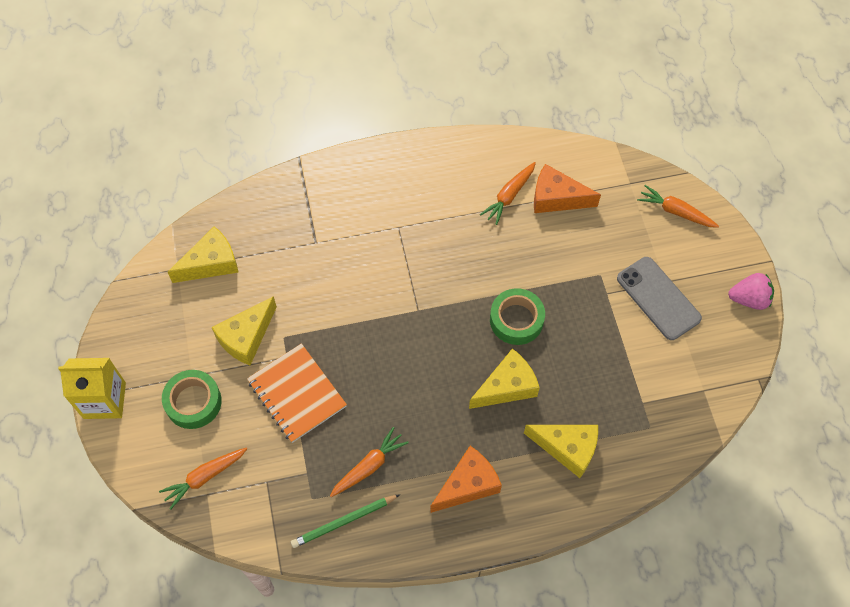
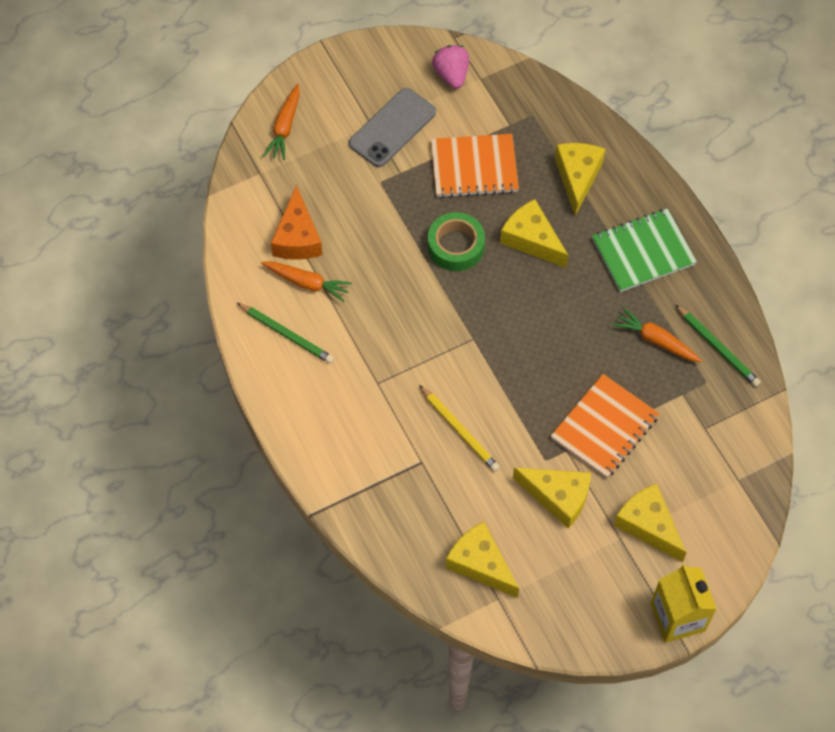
camera: 105 degrees left, 0 degrees up
orange carrot [159,447,247,510] -> none
green tape [162,370,222,429] -> yellow cheese [614,484,687,562]
orange cheese [430,446,502,513] -> green notebook [592,208,697,292]
pink strawberry [728,273,774,310] -> pink strawberry moved to [432,45,469,89]
none -> green pencil [237,303,334,364]
none -> yellow pencil [419,385,500,472]
none -> orange notebook [431,134,519,198]

